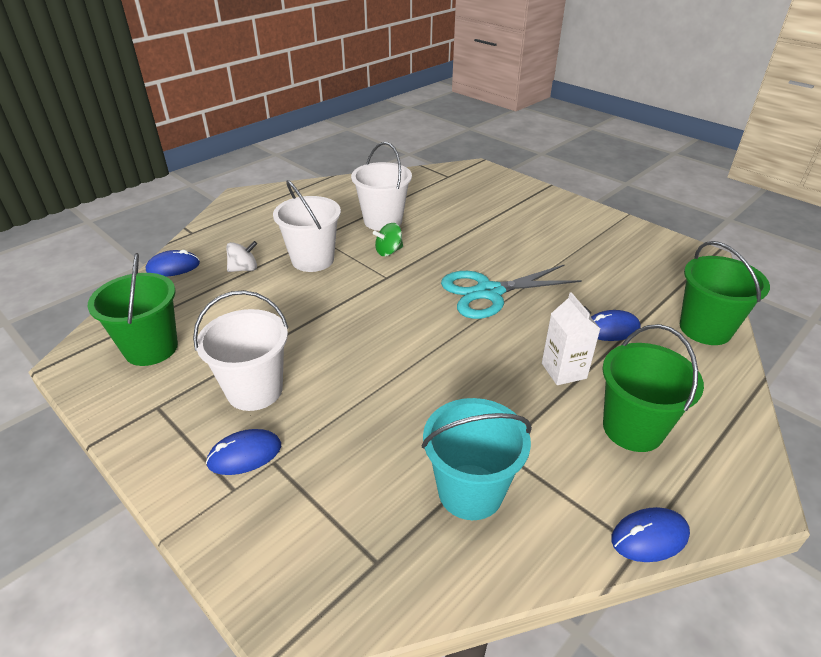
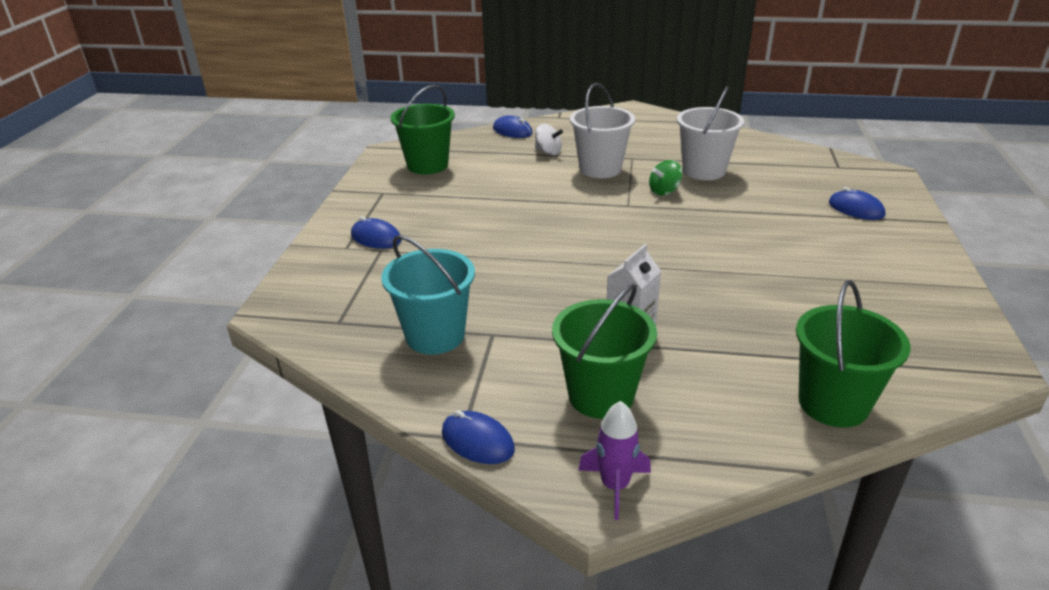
camera: 55 degrees right, 5 degrees down
white bucket [193,290,288,411] -> none
green spinning top [373,223,403,256] -> green spinning top turned 60 degrees counterclockwise [649,160,683,196]
turquoise scissors [441,264,582,319] -> none
blue mouse [591,310,641,341] -> blue mouse moved to [829,187,886,220]
none -> purple rocket [578,401,651,520]

